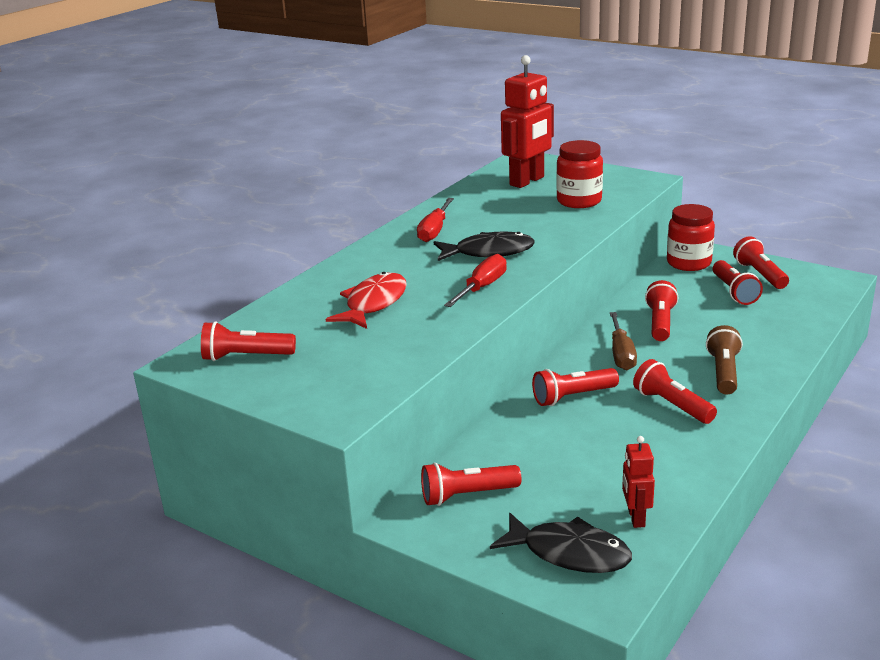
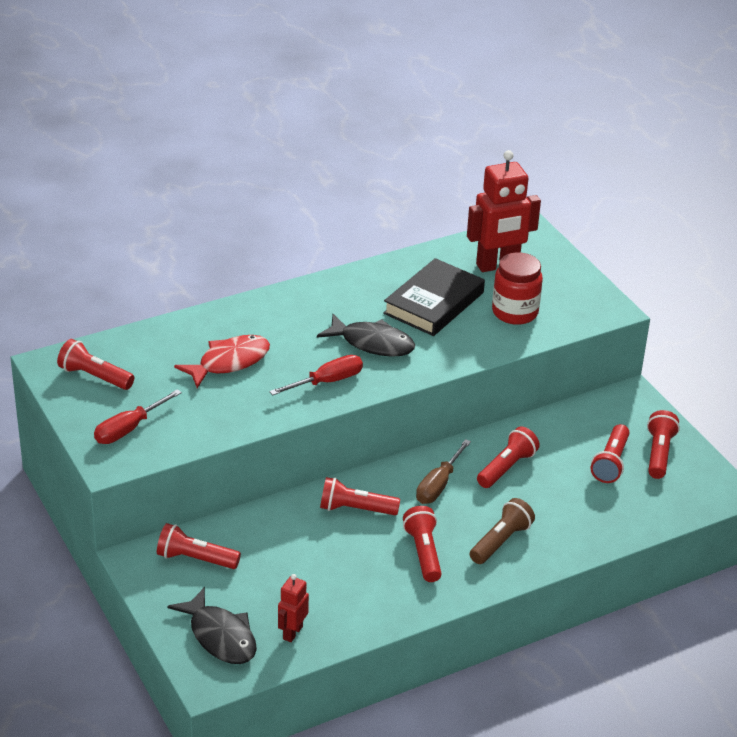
camera: 25 degrees right, 10 degrees up
red screwdriver [417,198,454,242] -> red screwdriver moved to [94,389,182,444]
red jar [667,204,715,271] -> none
none -> black book [383,258,485,336]

